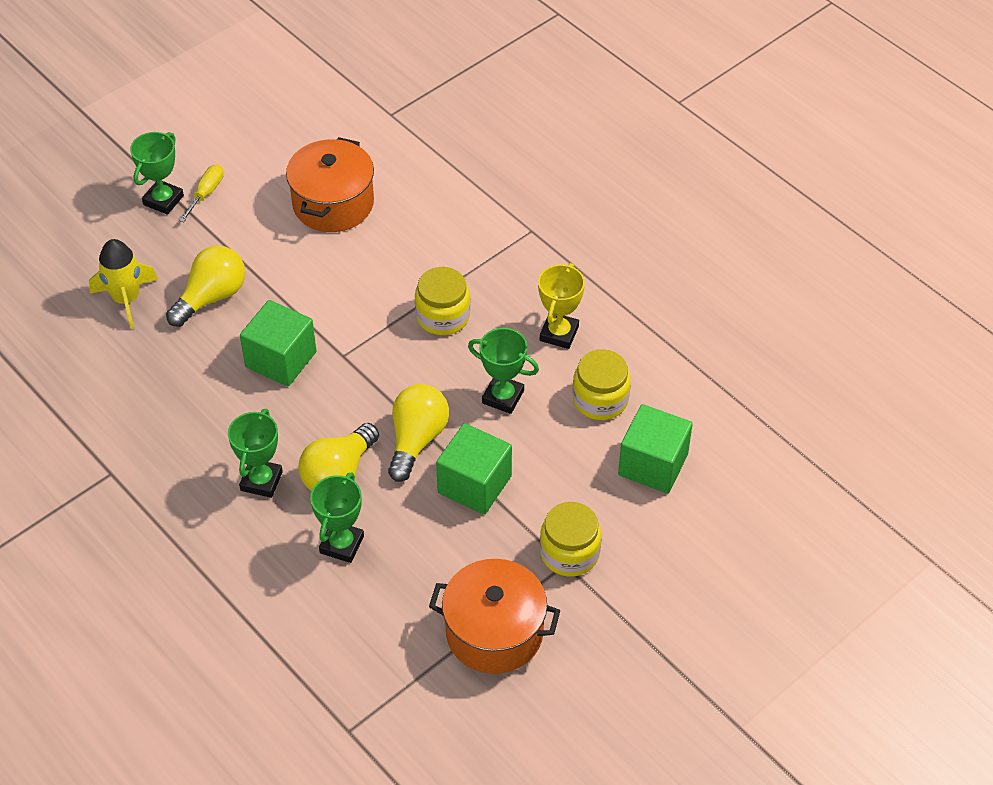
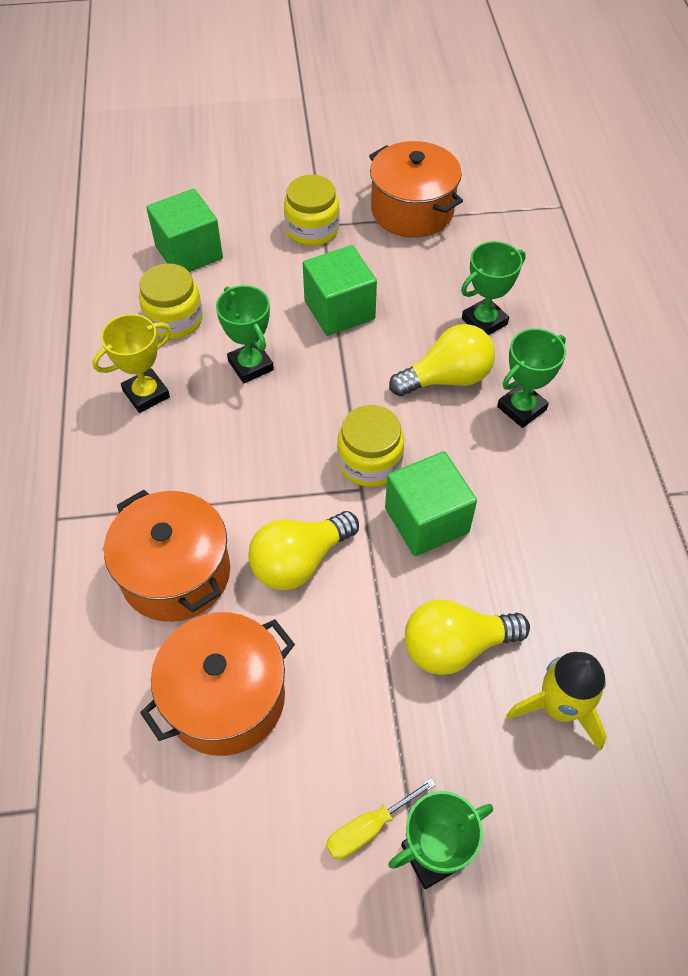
camera: 145 degrees left, 5 degrees up
yellow light bulb [388,384,449,482] -> yellow light bulb moved to [248,511,359,590]
yellow jar [415,267,470,335] -> yellow jar moved to [337,405,404,487]
none -> orange pot [104,490,230,622]

